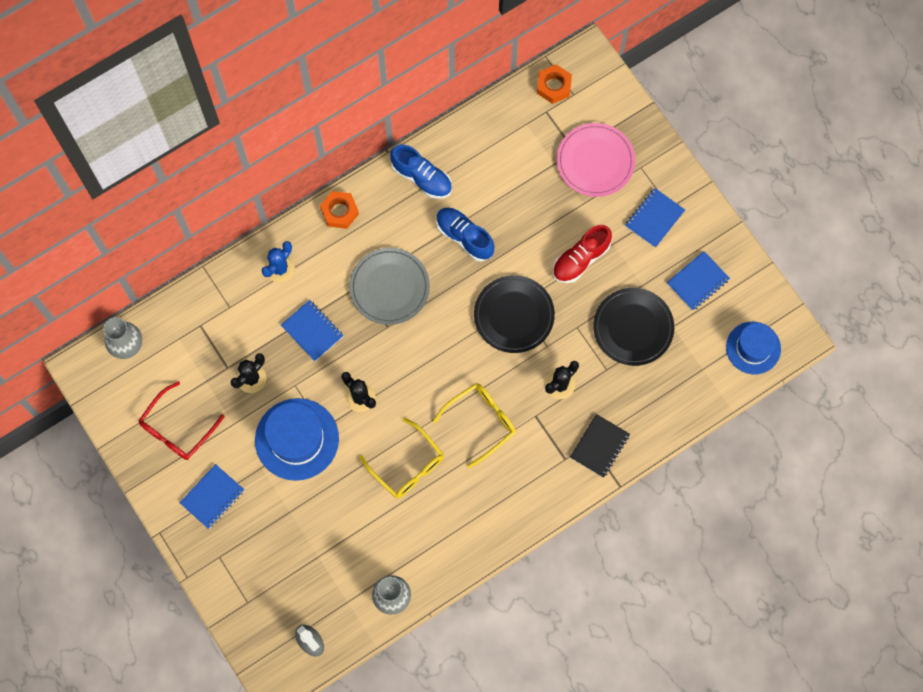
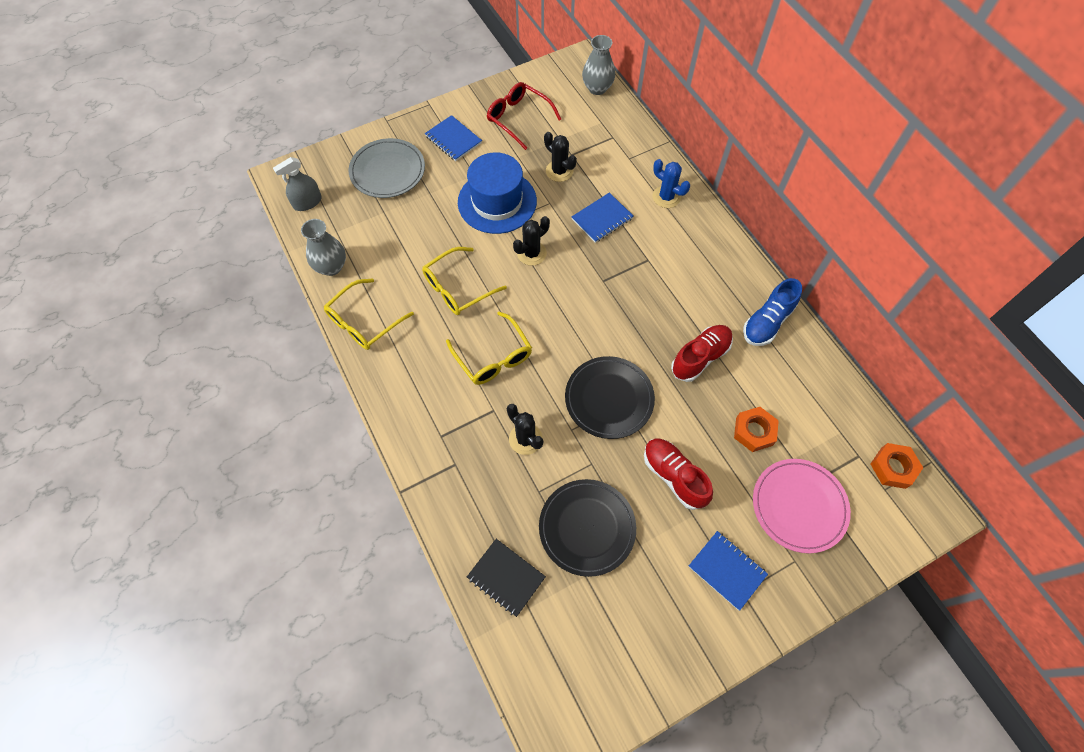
camera: 95 degrees right, 10 degrees down
orange nut [320,191,359,229] -> orange nut moved to [734,407,779,452]
grey plate [349,248,430,325] -> grey plate moved to [348,138,425,198]
blue shoe [436,208,495,262] -> red shoe [671,325,733,382]
black notebook [570,414,630,478] -> black notebook moved to [467,539,546,617]
blue notebook [667,251,730,311] -> none
blue hat [726,322,781,374] -> none
none -> yellow glasses [324,278,414,350]

